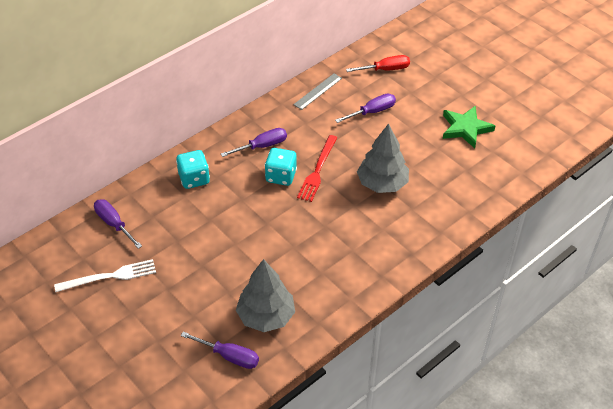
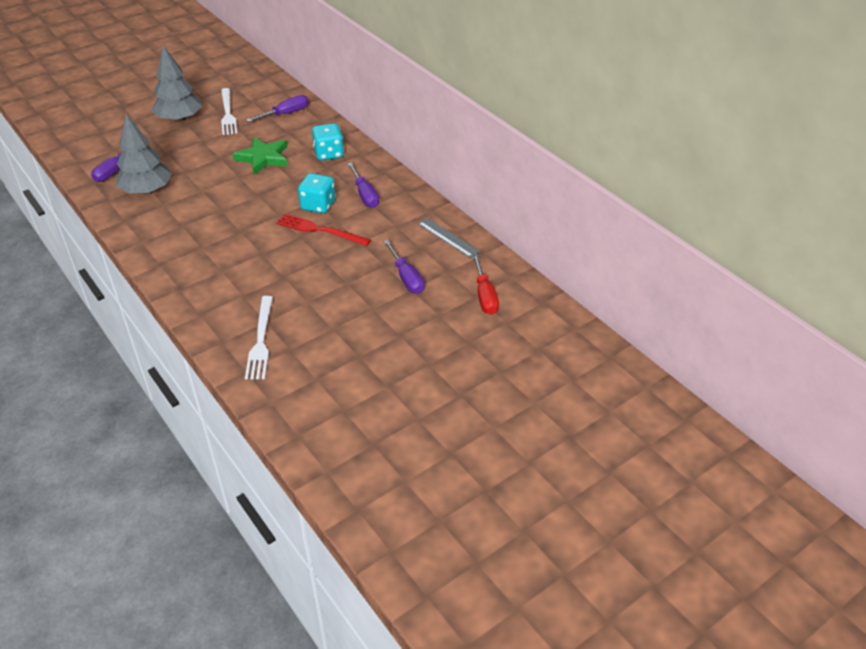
camera: 95 degrees right, 5 degrees down
grey tree [357,123,409,193] -> grey tree moved to [152,46,202,122]
green star [443,106,495,148] -> green star moved to [232,137,288,175]
none -> white fork [245,296,273,380]

